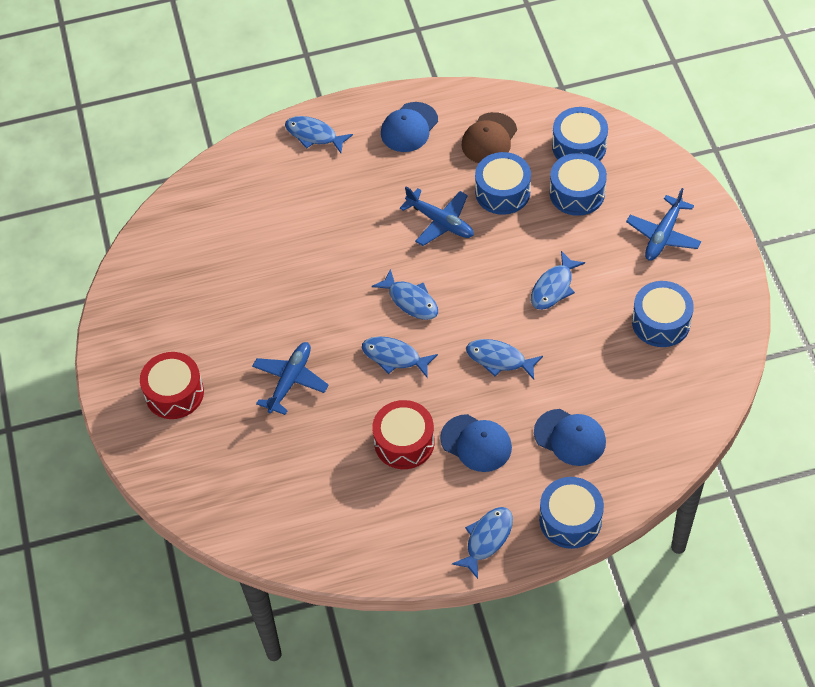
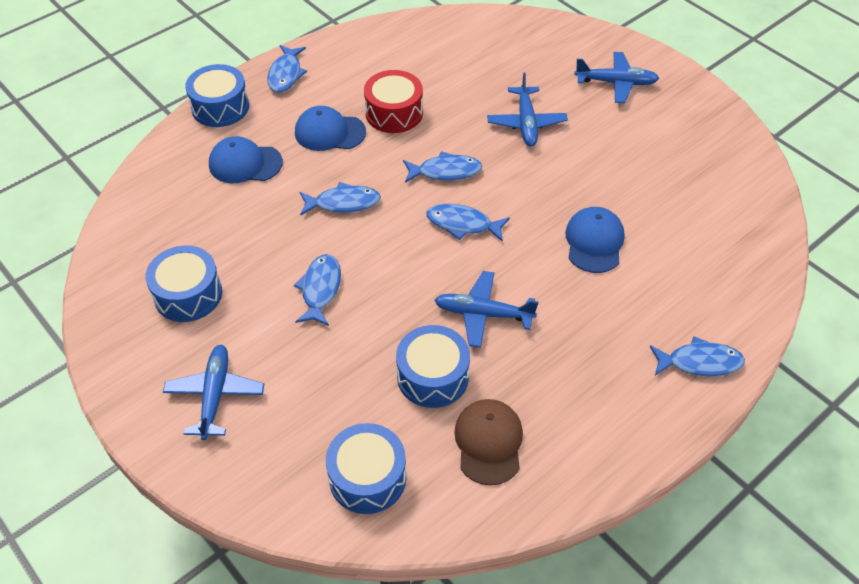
camera: 150 degrees right, 5 degrees down
red drum [140,352,204,419] -> blue plane [574,52,659,103]
blue cap [381,102,438,152] -> blue cap moved to [565,207,625,273]
blue drum [550,153,607,216] -> none

